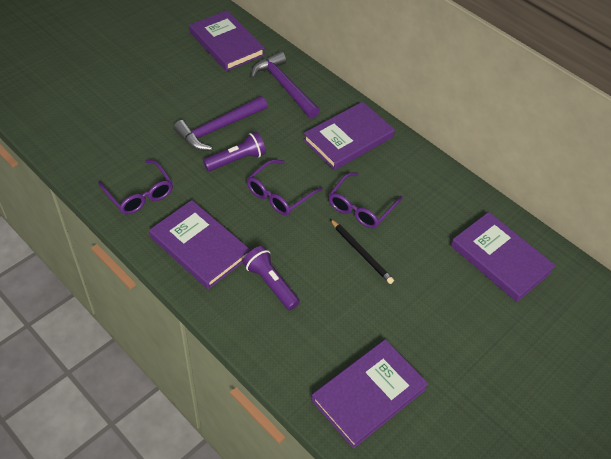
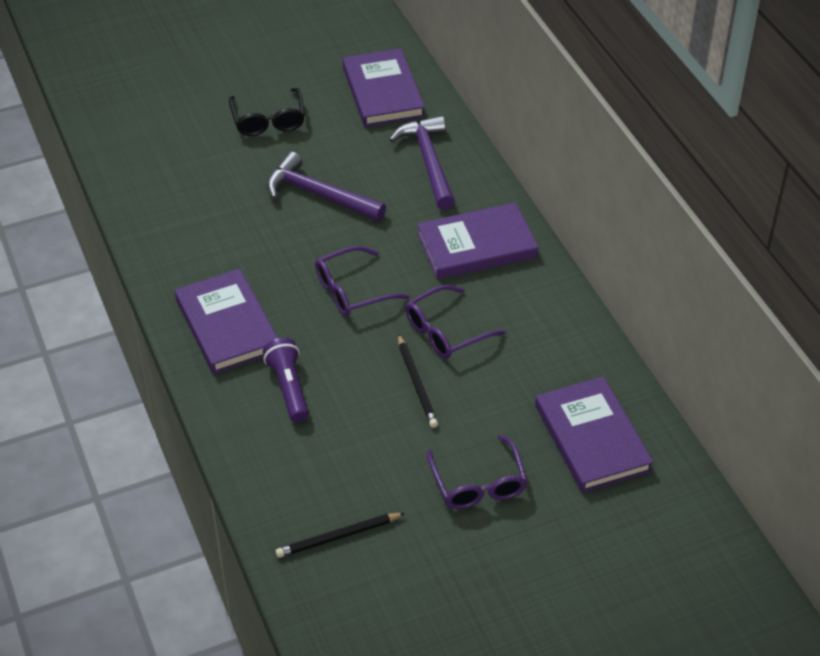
camera: 25 degrees right, 5 degrees down
purple glasses [98,160,173,214] -> purple glasses moved to [427,435,528,509]
purple hammer [173,96,267,151] -> purple hammer turned 45 degrees clockwise [267,152,386,221]
purple flashlight [203,132,266,171] -> none
purple book [311,339,429,449] -> black pencil [275,513,405,558]
none -> black glasses [229,88,305,136]

